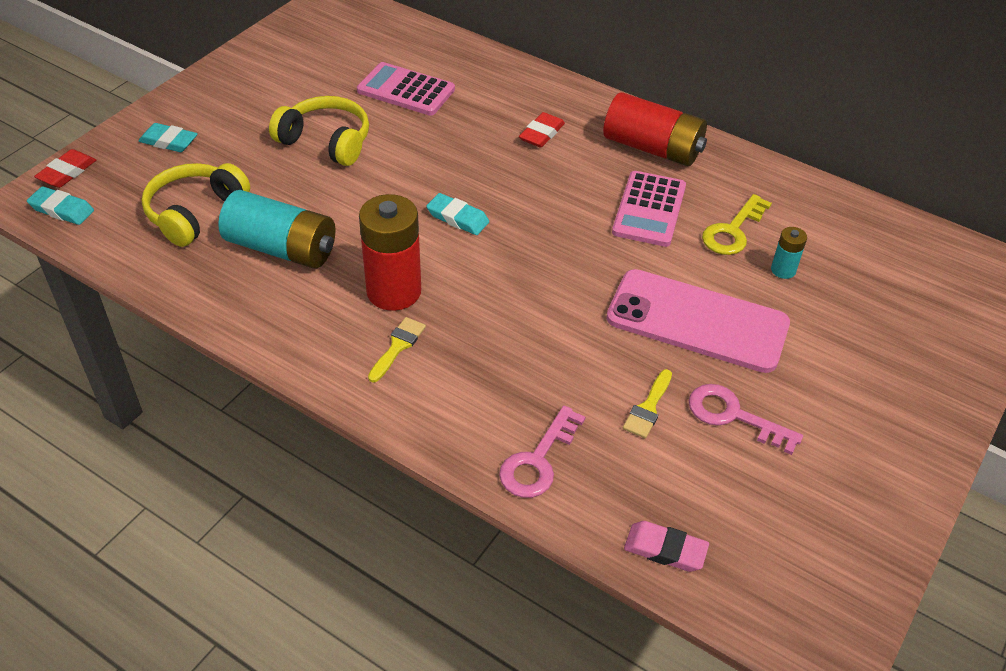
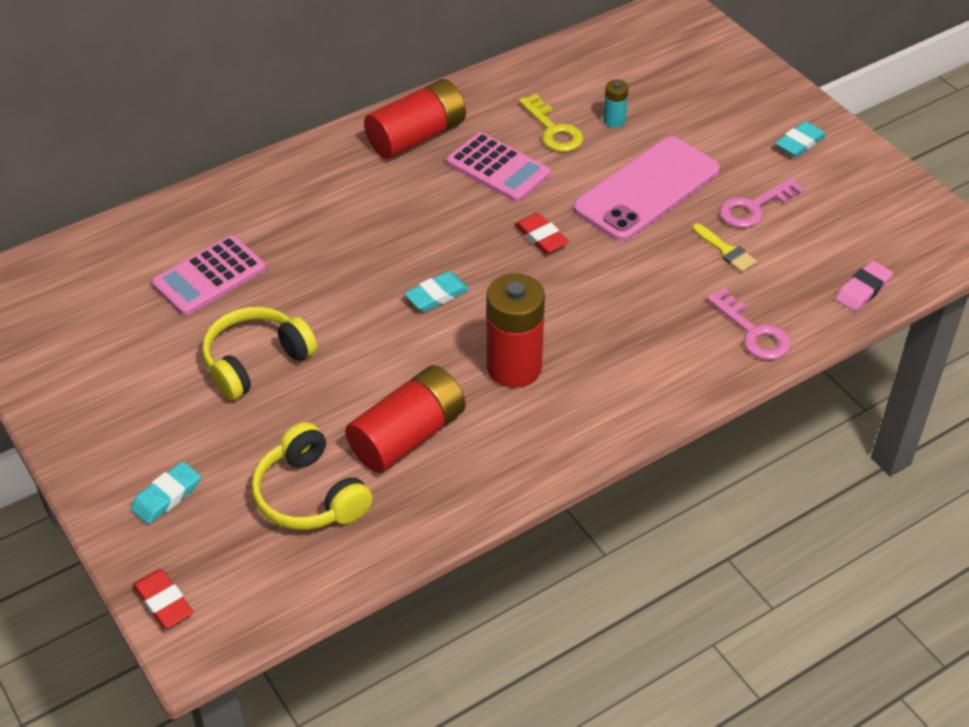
camera: 65 degrees left, 0 degrees up
turquoise eraser [27,186,94,225] -> turquoise eraser moved to [775,121,826,157]
turquoise battery [218,190,336,269] -> red battery [345,365,466,473]
yellow brush [368,317,426,383] -> none
red eraser [519,112,565,148] -> red eraser moved to [514,213,569,254]

